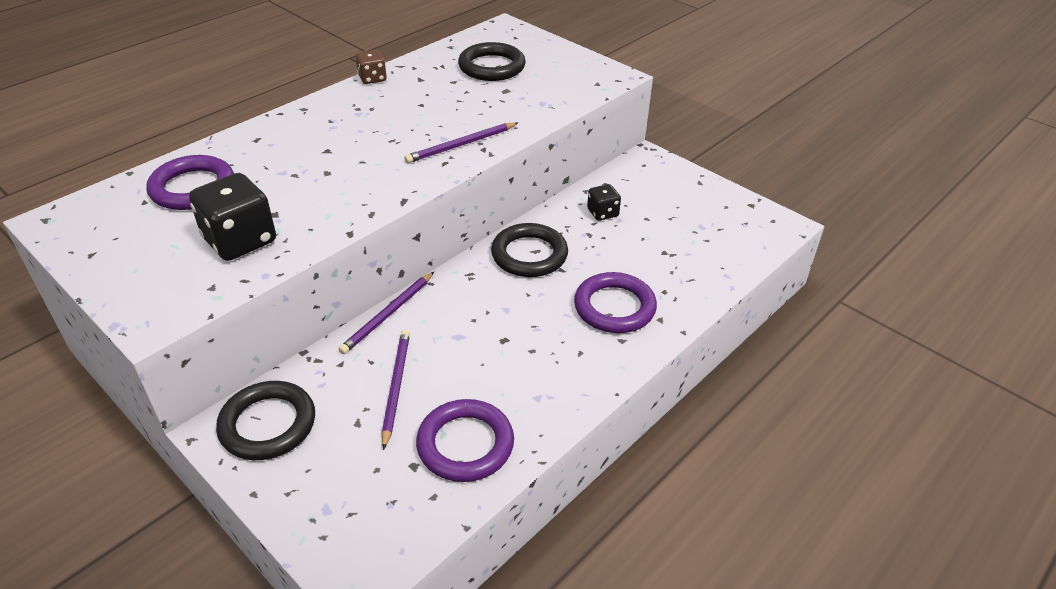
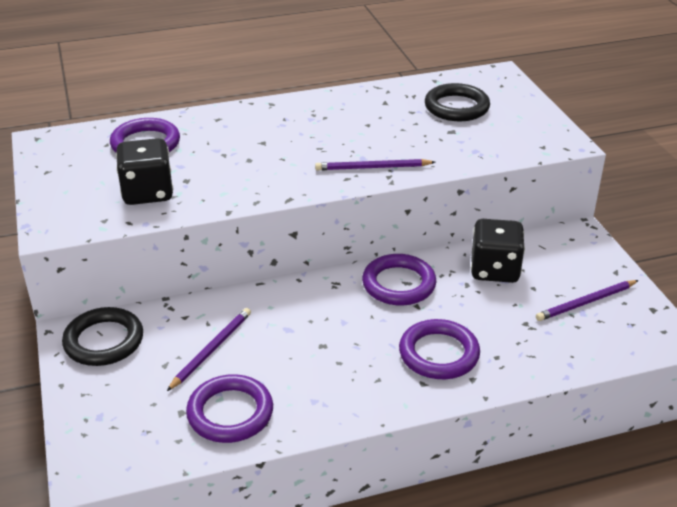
camera: 30 degrees right, 5 degrees down
purple pencil [339,272,434,354] -> purple pencil moved to [536,280,639,321]
brown dice [356,50,387,84] -> none
black ring [491,223,568,277] -> purple ring [362,254,436,305]
black dice [587,184,621,221] -> black dice [471,219,525,283], size x1.82

